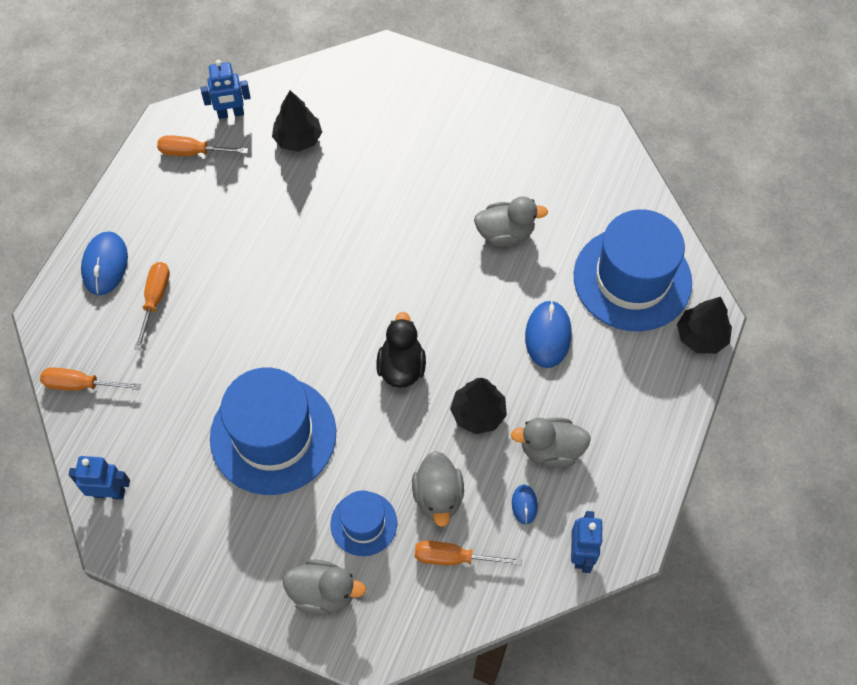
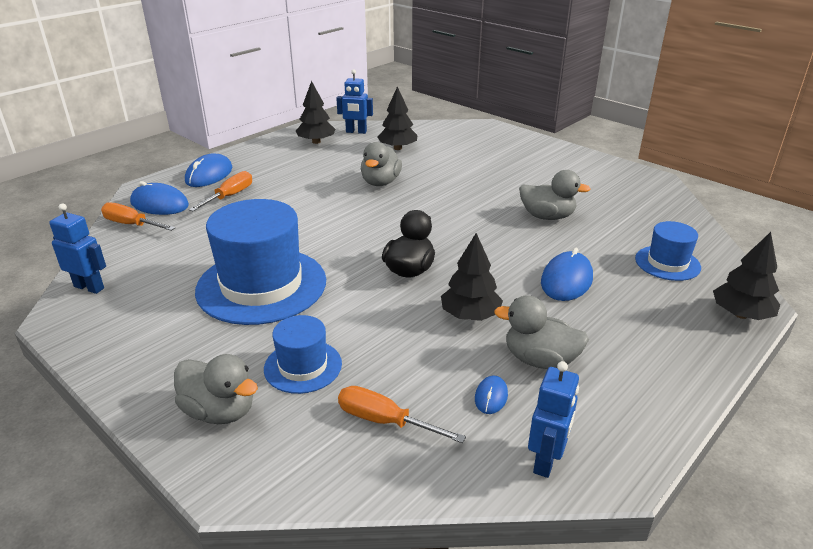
camera: 20 degrees right, 30 degrees down
orange screwdriver [157,135,248,156] -> black tree [296,81,335,144]
grey duck [412,451,464,527] -> grey duck moved to [361,142,402,186]
blue hat [574,209,692,331] -> blue hat [635,221,701,281], size x0.51
none -> blue mouse [130,181,189,215]

